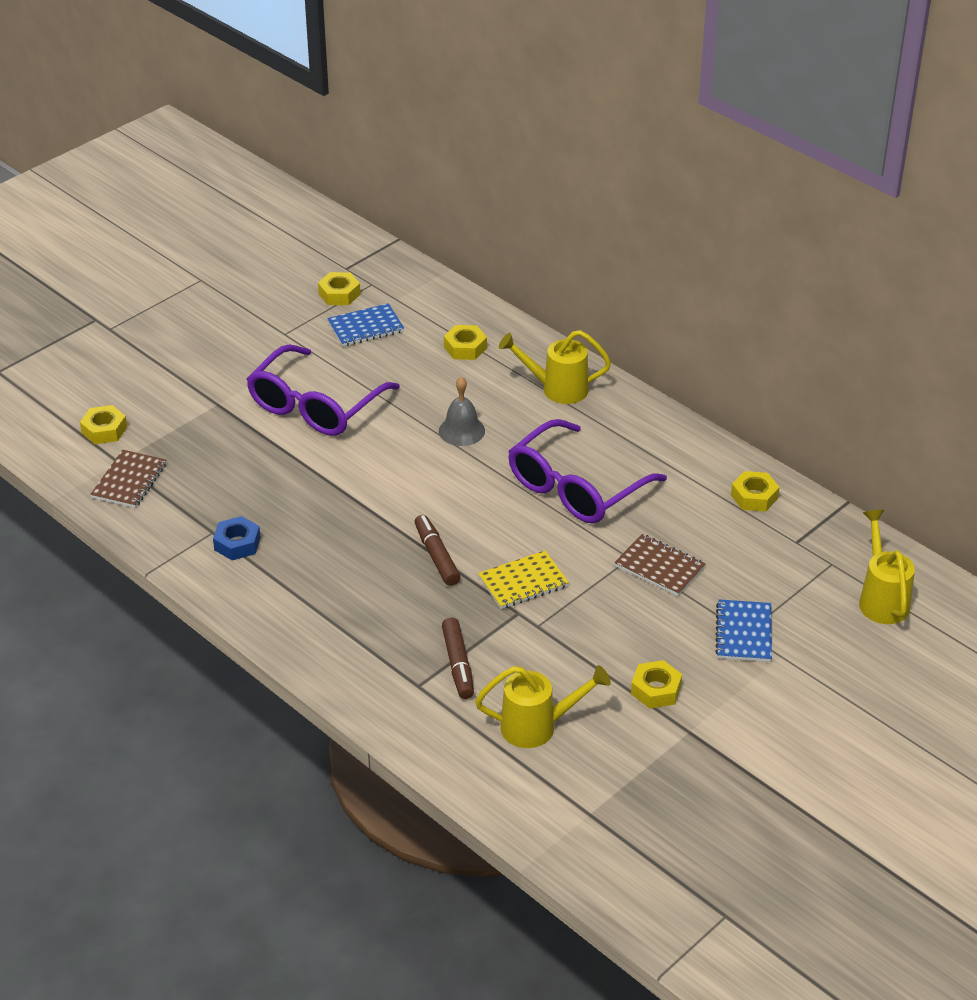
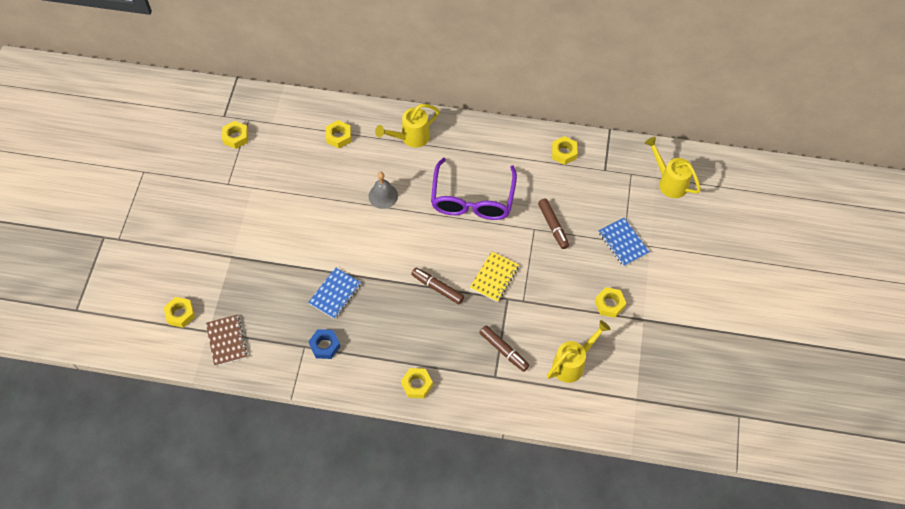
camera: 35 degrees left, 20 degrees up
purple glasses [247,344,400,436] -> none
blue notebook [327,303,404,347] -> blue notebook moved to [308,267,361,319]
brown notebook [615,534,705,596] -> brown marker [538,198,569,249]
none -> yellow nut [401,368,433,399]

